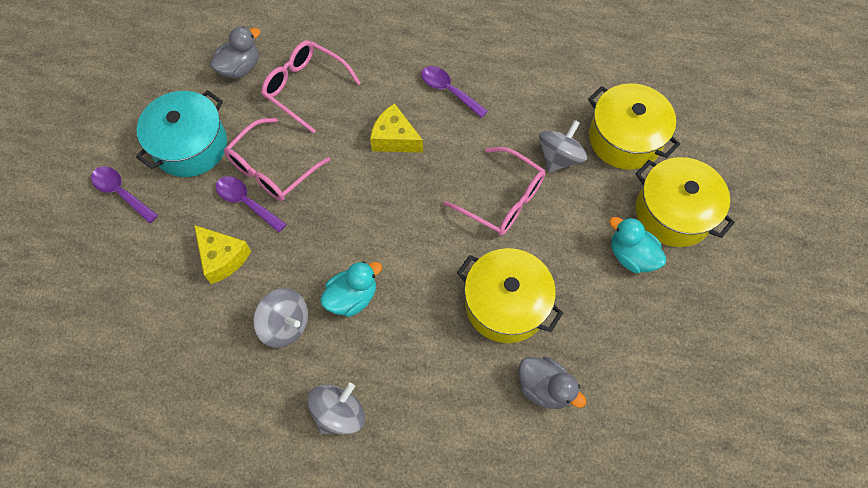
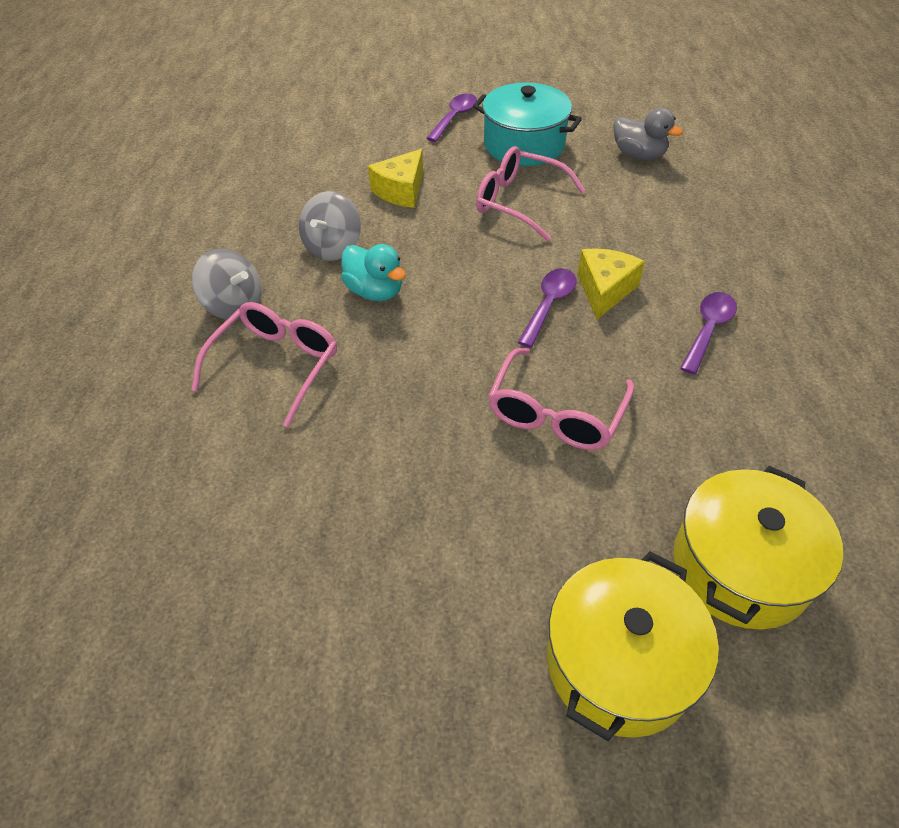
camera: 80 degrees right, 15 degrees down
purple spoon [216,176,287,232] -> purple spoon moved to [518,268,576,348]
pink glasses [261,40,361,134] -> pink glasses moved to [192,302,337,427]
yellow pot [457,248,563,343] -> none
grey duck [519,357,586,409] -> none
grey spinning top [539,120,587,173] -> none
turquoise duck [609,217,666,273] -> none

